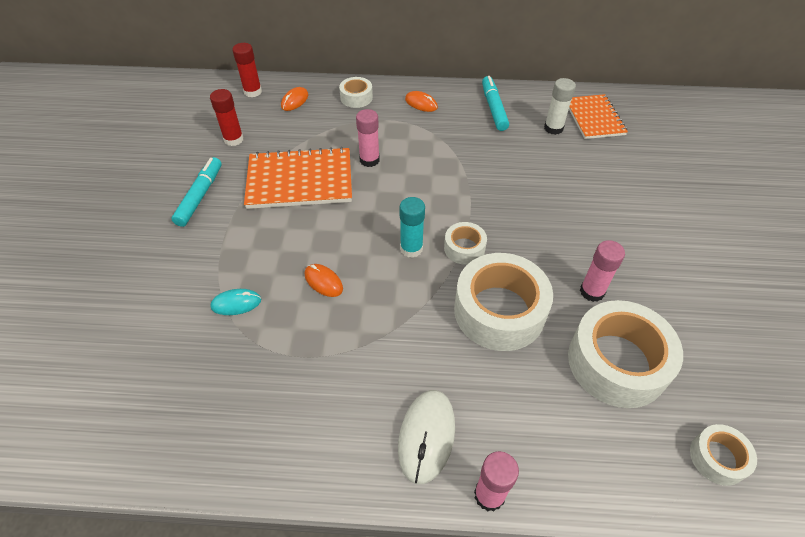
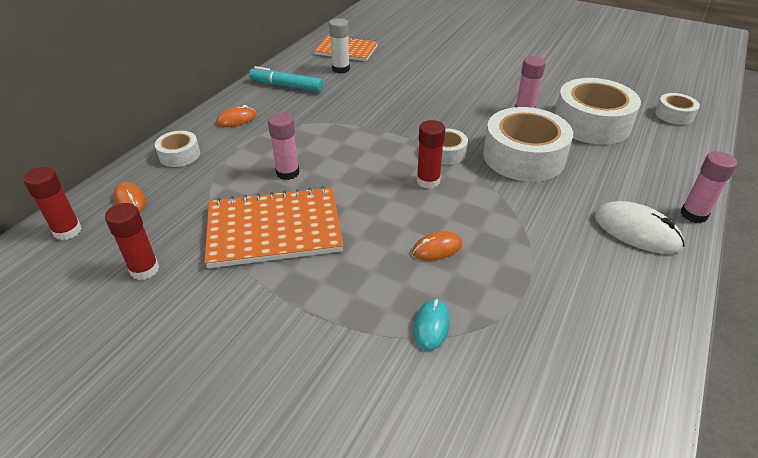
camera: 65 degrees left, 10 degrees down
turquoise marker [171,157,222,227] -> none
orange notebook [244,147,352,209] -> orange notebook turned 60 degrees clockwise [205,186,344,268]
turquoise glue stick [400,197,425,258] -> red glue stick [417,120,445,189]

